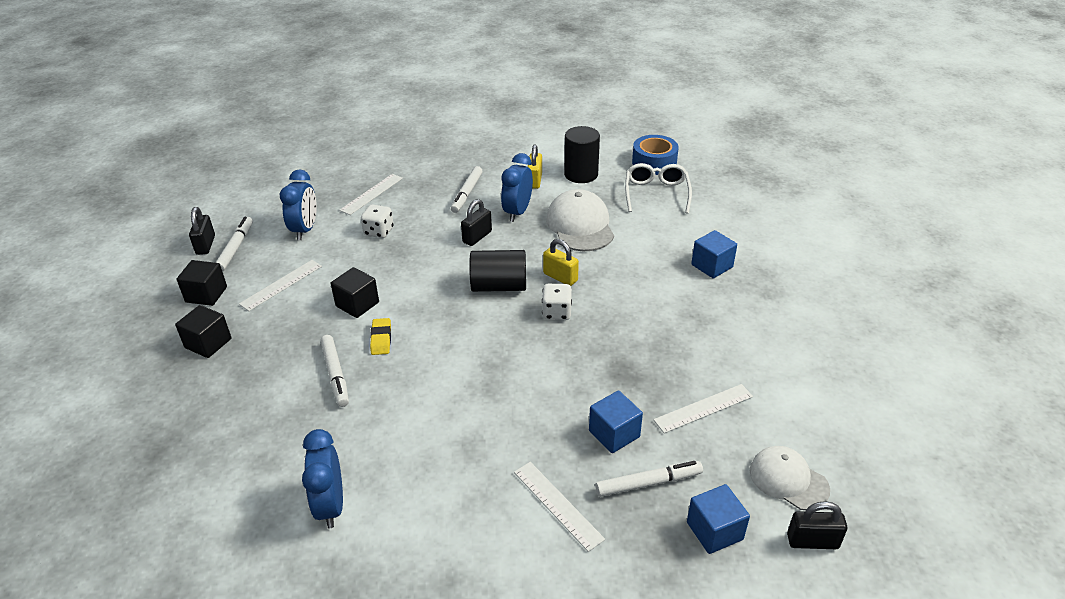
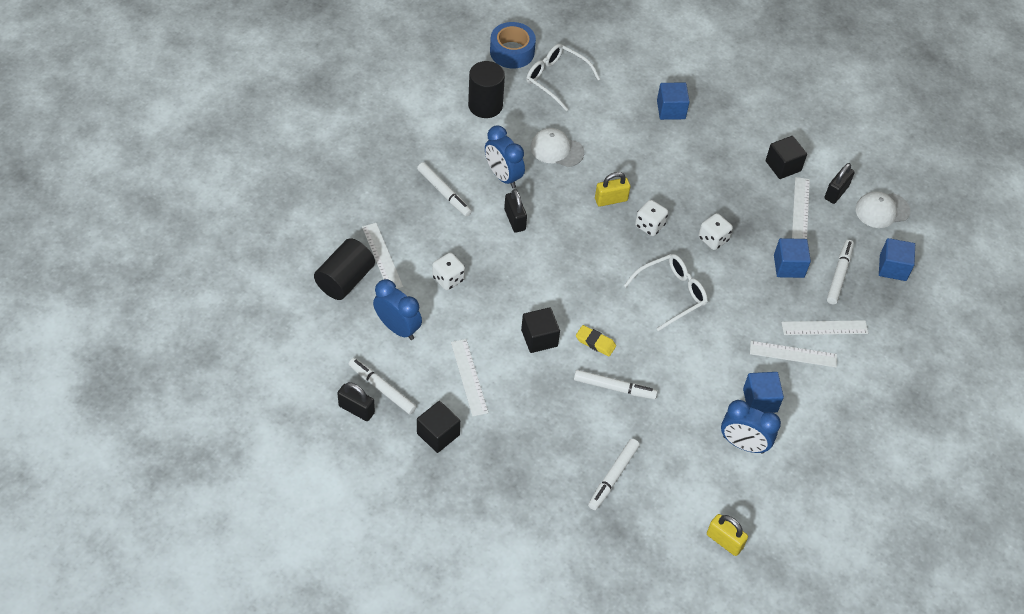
camera: 60 degrees left, 15 degrees up
black cube [175,305,232,358] -> black cube moved to [766,136,807,179]
black cylinder [469,250,526,292] -> black cylinder moved to [314,238,375,300]
yellow padlock [528,144,542,189] -> yellow padlock moved to [707,514,748,556]
white cap [546,189,614,251] -> white cap [531,128,584,167], size x0.66
black padlock [787,501,847,549] -> black padlock moved to [825,163,855,204]
none -> white marker [588,439,640,510]
none -> white glasses [624,254,708,331]
none -> white dice [699,213,733,250]
none -> blue cube [743,372,784,413]
none -> white ruler [750,341,837,368]

